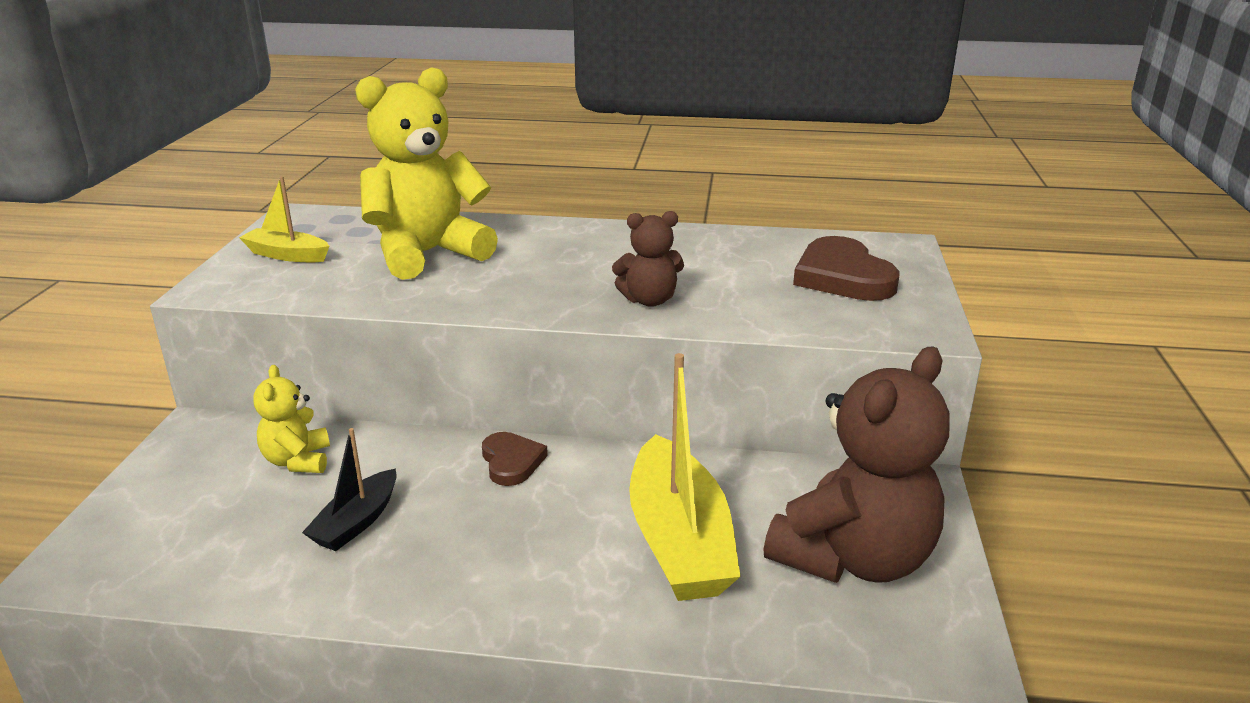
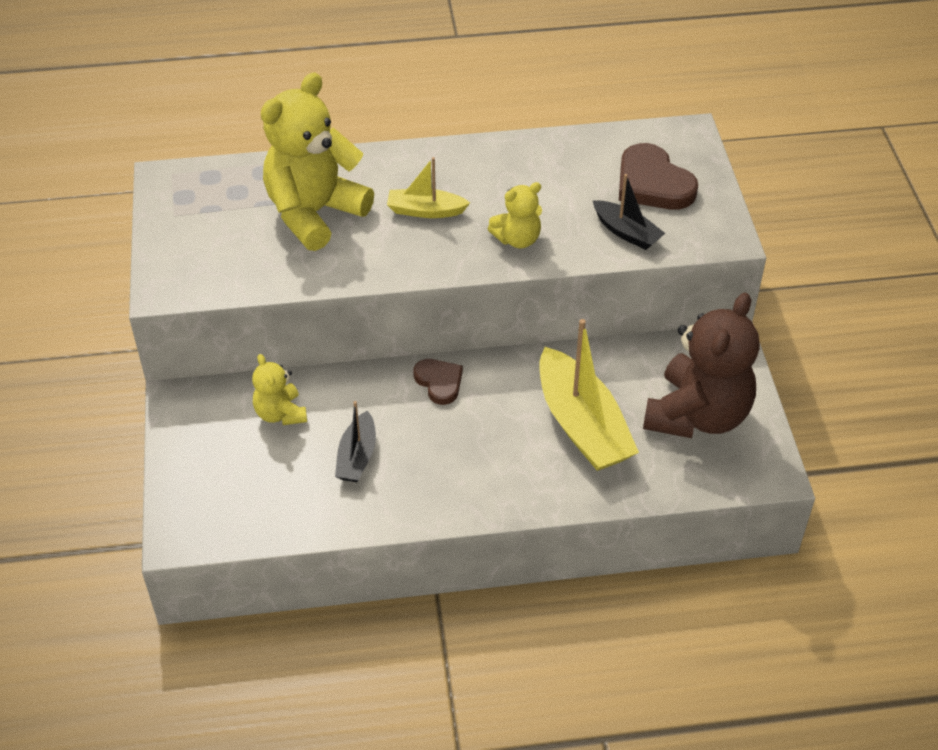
camera: 15 degrees left, 20 degrees up
yellow boat [239,176,329,262] -> yellow boat moved to [387,157,470,218]
brown teddy bear [612,211,684,307] -> yellow teddy bear [488,182,542,248]
none -> black boat [593,174,665,250]

